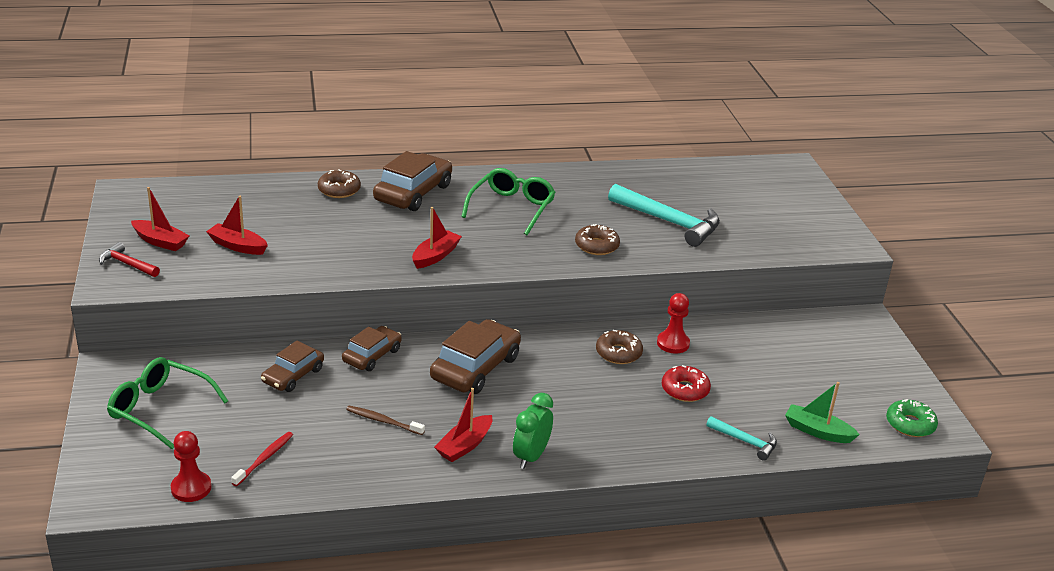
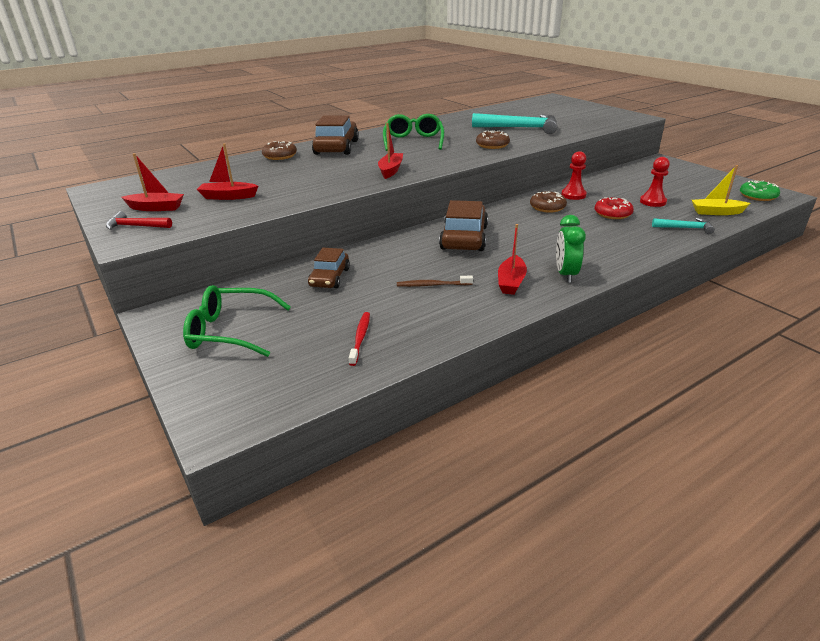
camera: 20 degrees left, 0 degrees up
red pawn [171,431,211,502] -> red pawn moved to [640,157,670,207]
brown car [342,326,402,371] -> none
green boat [785,382,860,443] -> yellow boat [692,165,750,215]

